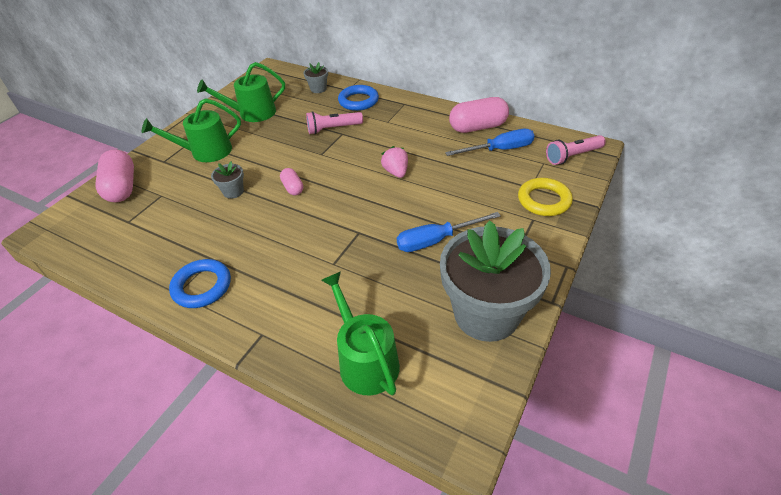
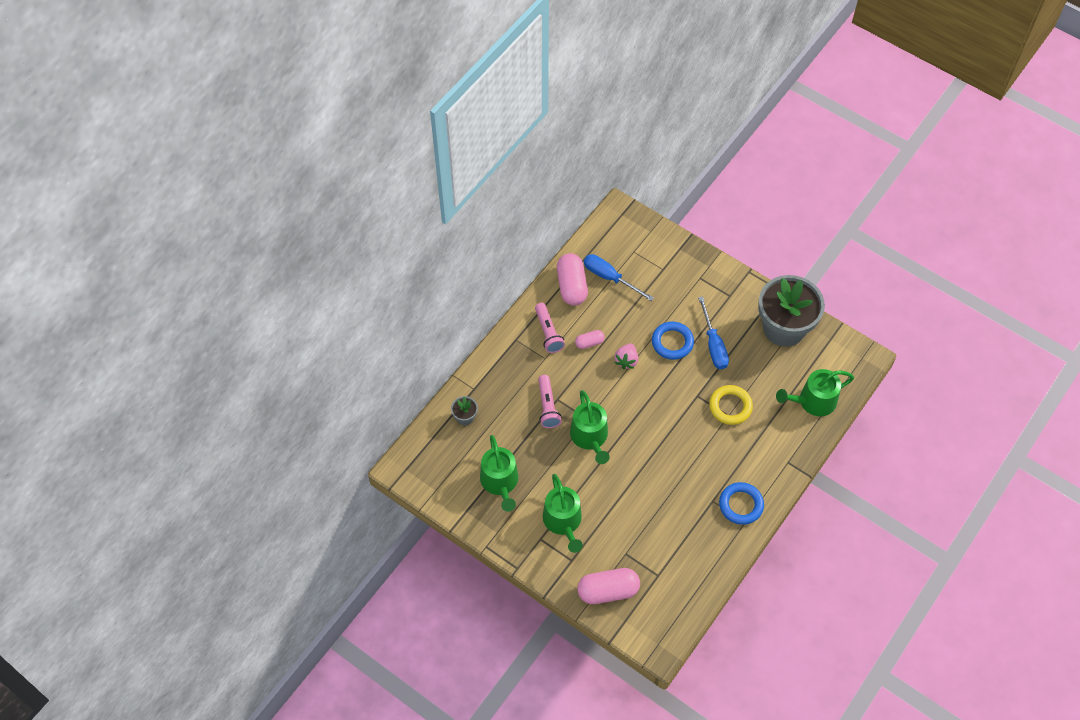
camera: 85 degrees left, 15 degrees up
grey flower pot [211,161,244,199] -> none
pink capsule [280,168,303,195] -> pink capsule moved to [575,330,605,349]
blue ring [338,85,379,111] -> blue ring moved to [652,321,694,360]
pink strawberry [381,146,408,178] -> pink strawberry turned 60 degrees counterclockwise [614,343,638,370]
blue screwdriver [445,129,535,156] -> blue screwdriver turned 45 degrees counterclockwise [584,254,654,301]
yellow ring [518,178,573,216] -> yellow ring moved to [709,385,753,425]
pink flashlight [546,135,606,165] -> pink flashlight moved to [535,303,565,353]
none -> green watering can [570,390,609,464]

